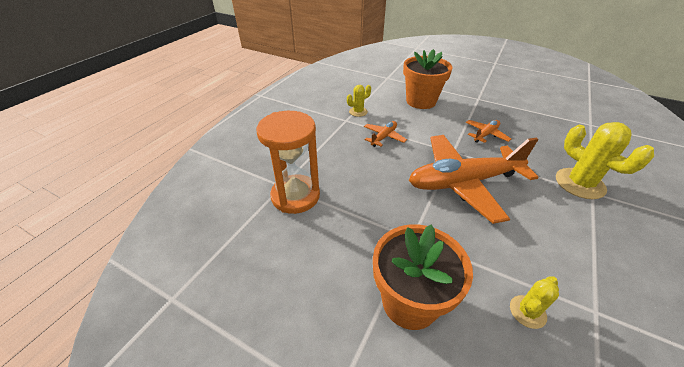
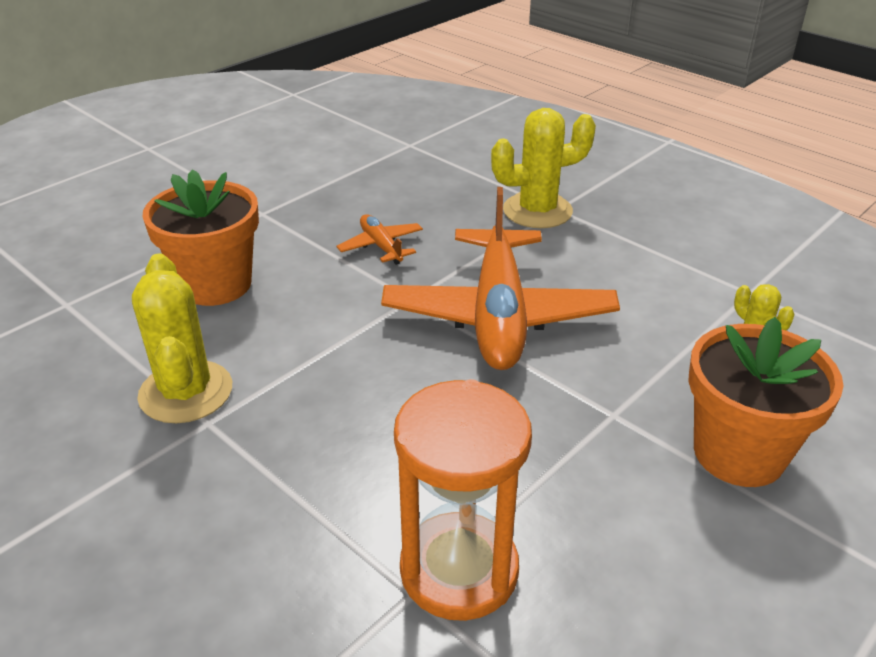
camera: 75 degrees left, 5 degrees down
yellow cactus [347,85,371,117] -> yellow cactus [132,253,232,423], size x1.86
orange plane [364,121,407,147] -> none

